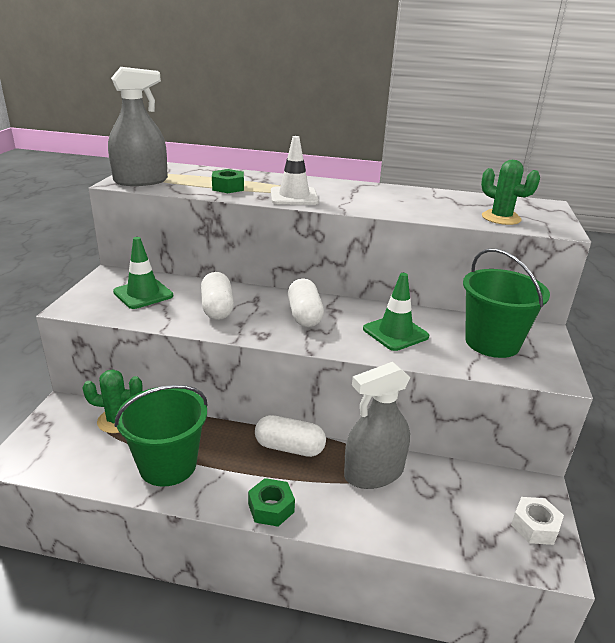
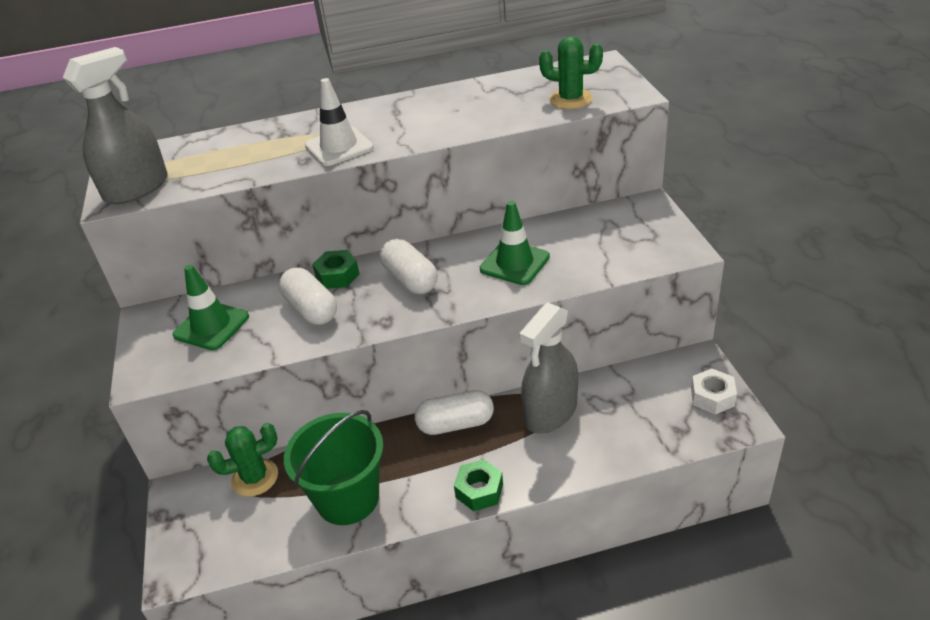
camera: 20 degrees left, 10 degrees up
green nut [212,169,244,193] -> green nut moved to [312,250,359,289]
green bucket [463,248,550,358] -> none

